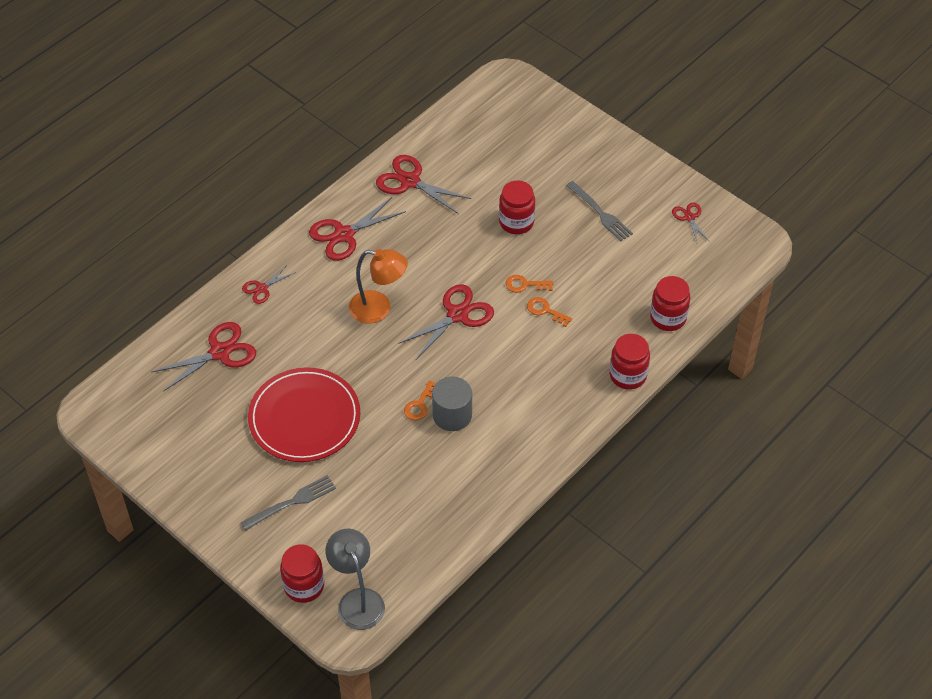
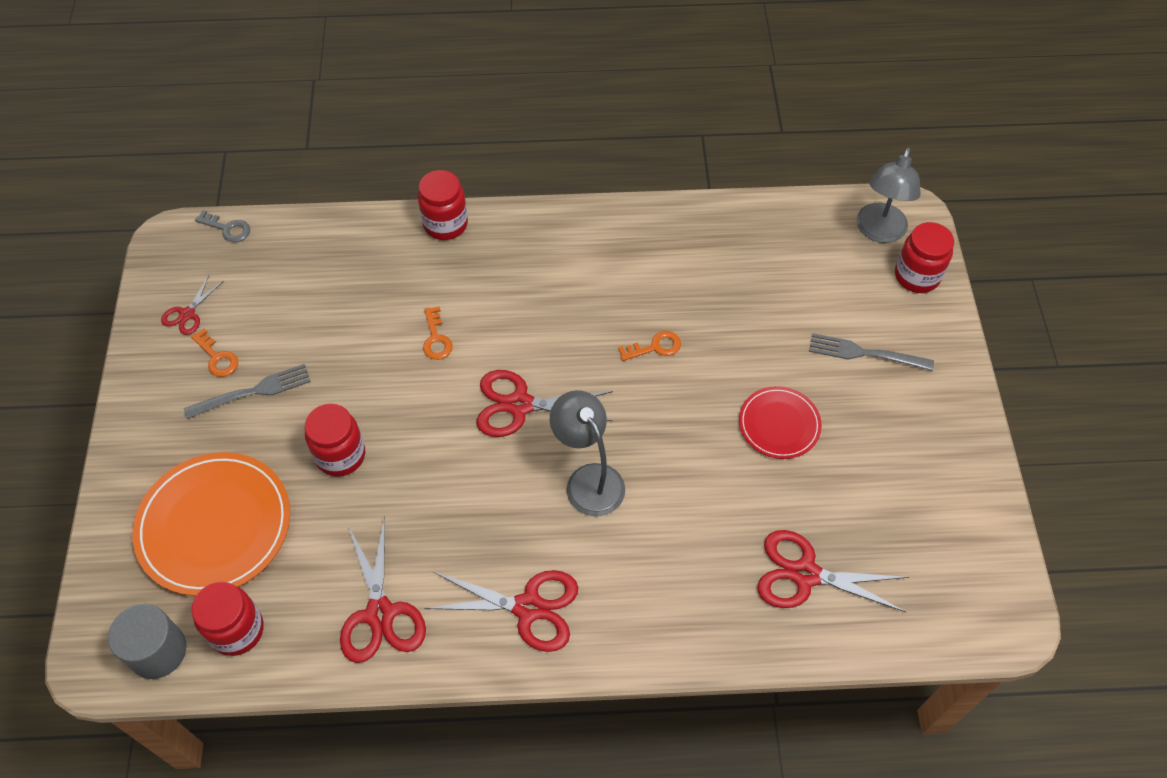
camera: 135 degrees left, 5 degrees up
red scissors [242,265,296,304] -> none
red plate [248,367,360,462] -> red plate [739,386,822,459], size x0.56
orange lamp [349,249,408,324] -> grey lamp [550,390,625,516]
grey cylinder [432,376,472,431] -> grey cylinder moved to [108,604,187,679]
orange key [506,275,553,293] -> orange key moved to [191,328,238,377]
grey fork [566,181,633,241] -> grey fork turned 60 degrees clockwise [184,364,311,419]
red jar [650,276,690,331] -> red jar moved to [191,582,264,656]
none -> orange plate [133,452,290,596]
none -> grey key [195,210,250,242]

